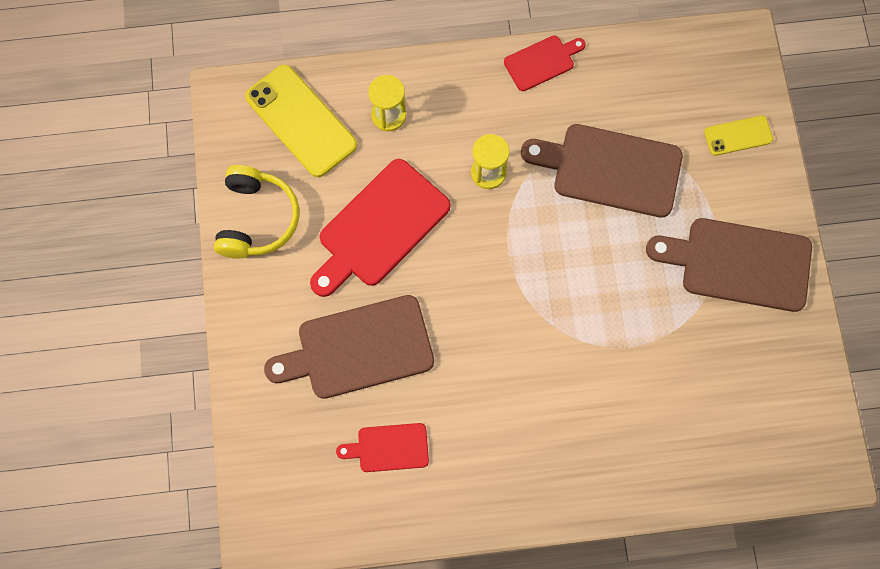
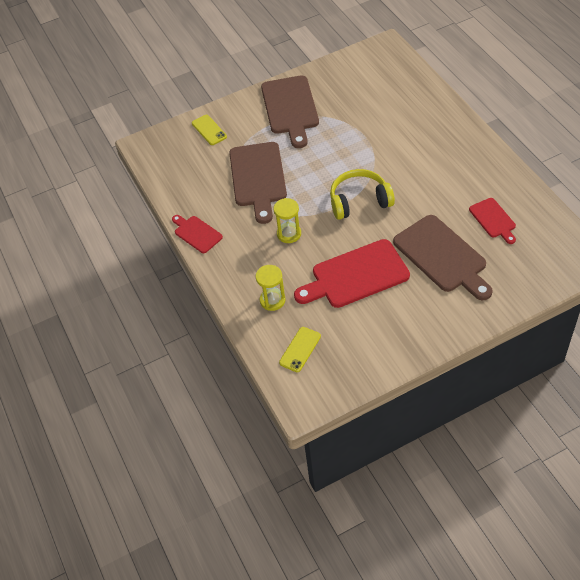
camera: 105 degrees left, 20 degrees down
yellow headphones [214,165,299,259] -> yellow headphones moved to [330,169,395,220]
yellow phone [245,65,357,177] -> yellow phone [279,327,321,372], size x0.54
red cutting board [310,159,450,297] -> red cutting board turned 135 degrees clockwise [294,239,410,308]

